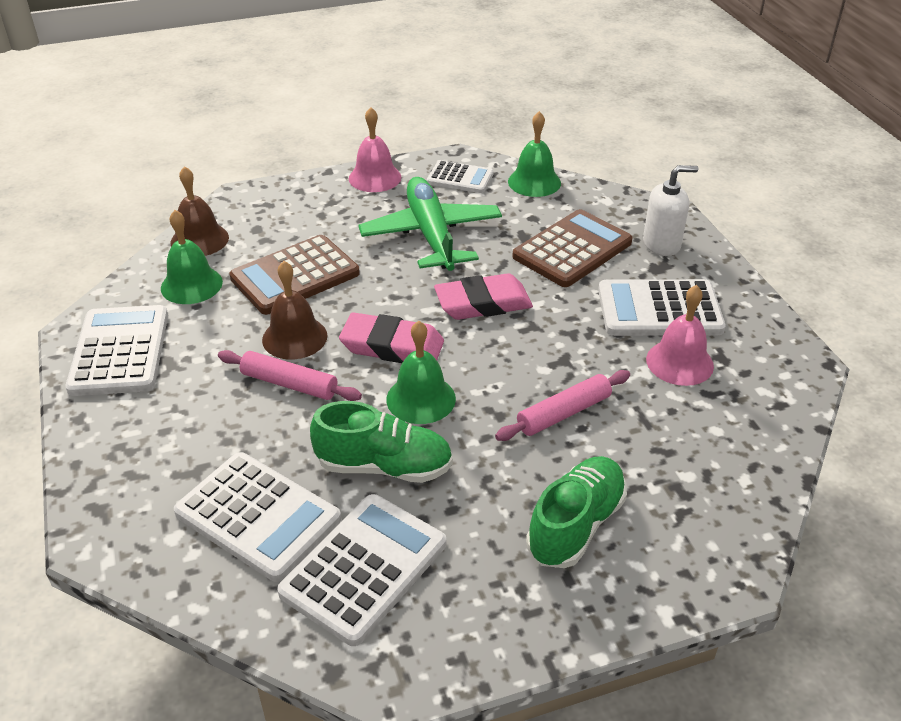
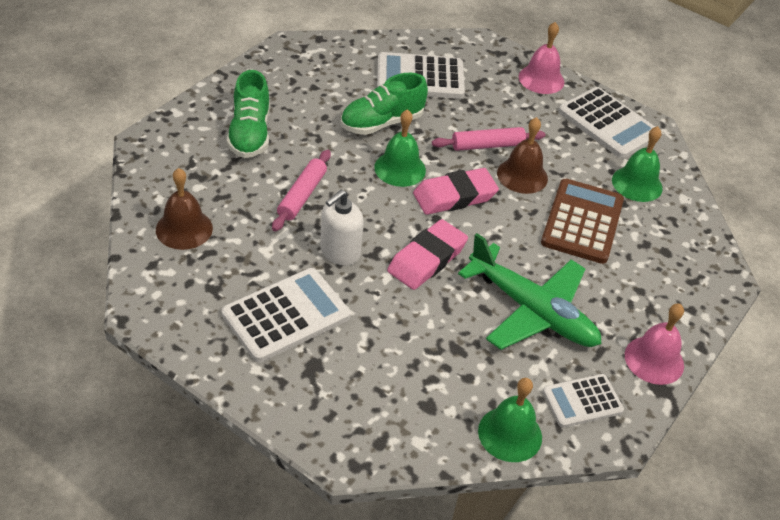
camera: 140 degrees right, 5 degrees up
brown bell [171,166,229,256] -> brown bell moved to [156,168,213,250]
white calculator [277,494,446,646] -> none
brown calculator [512,209,632,287] -> none
white soap dispenser [643,165,698,256] -> white soap dispenser moved to [320,190,364,266]
pink bell [646,285,714,386] -> pink bell moved to [519,22,564,94]

